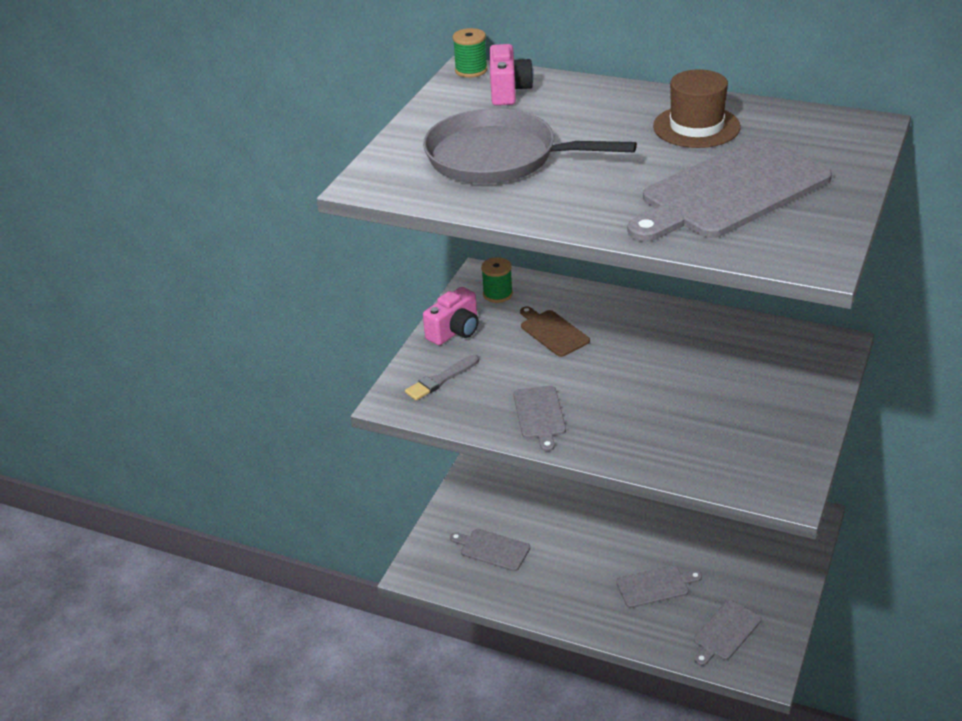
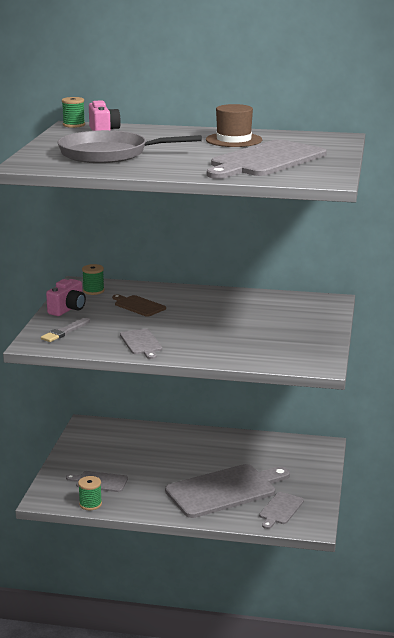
camera: 15 degrees left, 15 degrees down
grey cutting board [616,565,702,608] -> grey cutting board [165,464,290,518], size x2.07
none -> green spool [78,476,102,510]

